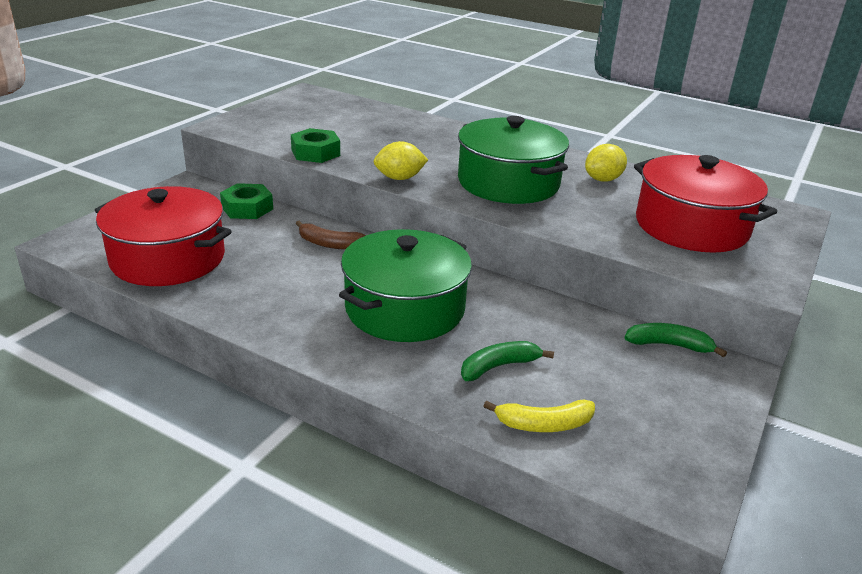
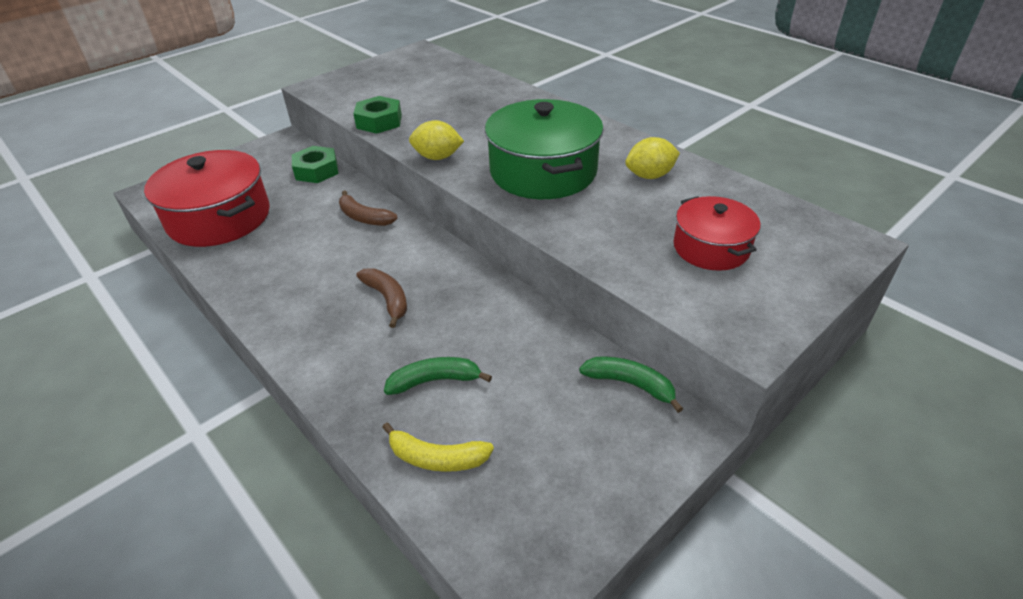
camera: 20 degrees right, 10 degrees up
green pot [339,229,472,342] -> brown banana [356,268,407,328]
red pot [634,155,777,253] -> red pot [674,196,761,271], size x0.59

